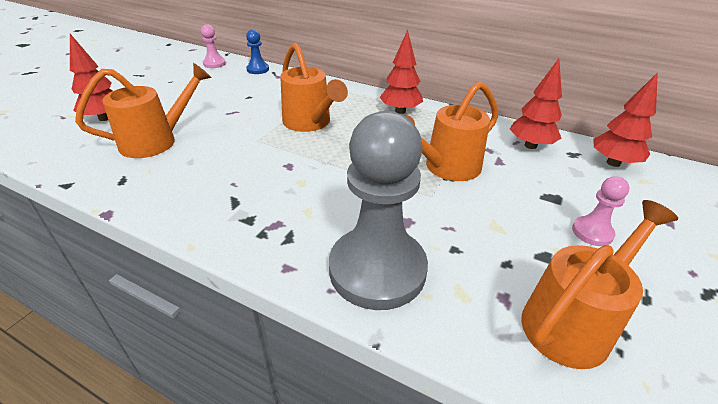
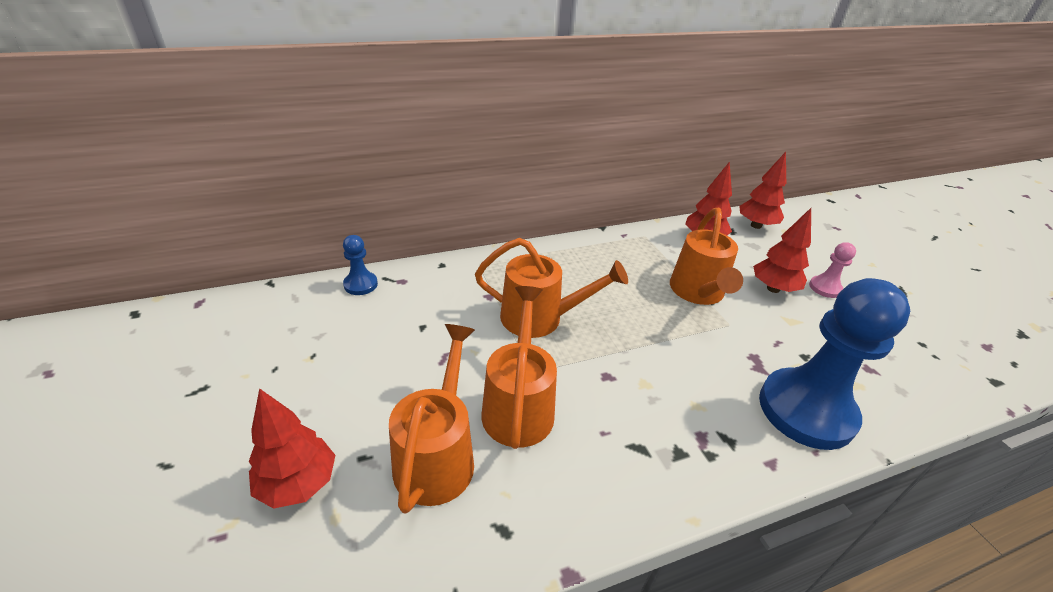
camera: 50 degrees left, 0 degrees up
pink pawn [201,24,226,68] -> none
grey pawn [329,111,428,310] -> blue pawn [759,278,910,450]
red tree [379,30,423,114] -> red tree moved to [753,208,811,293]
orange watering can [521,200,678,369] -> orange watering can moved to [481,286,557,449]

